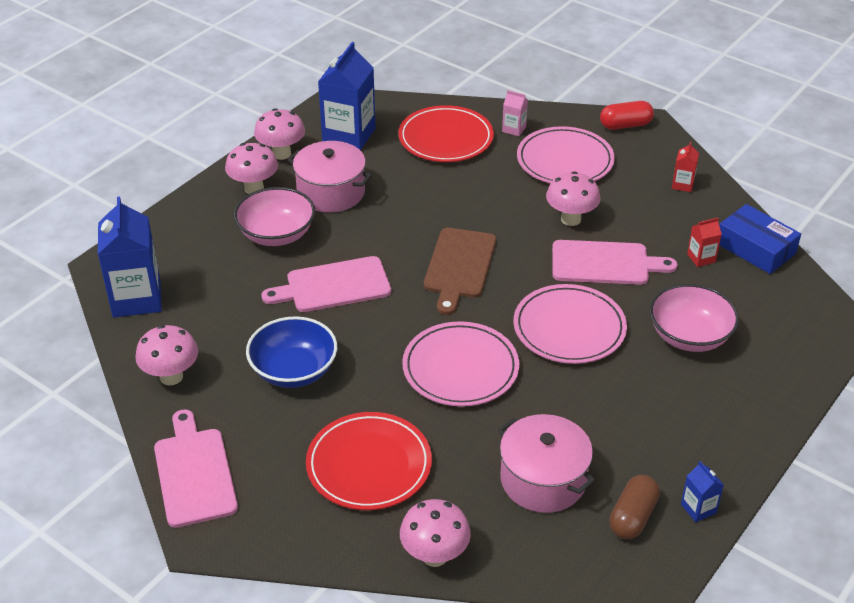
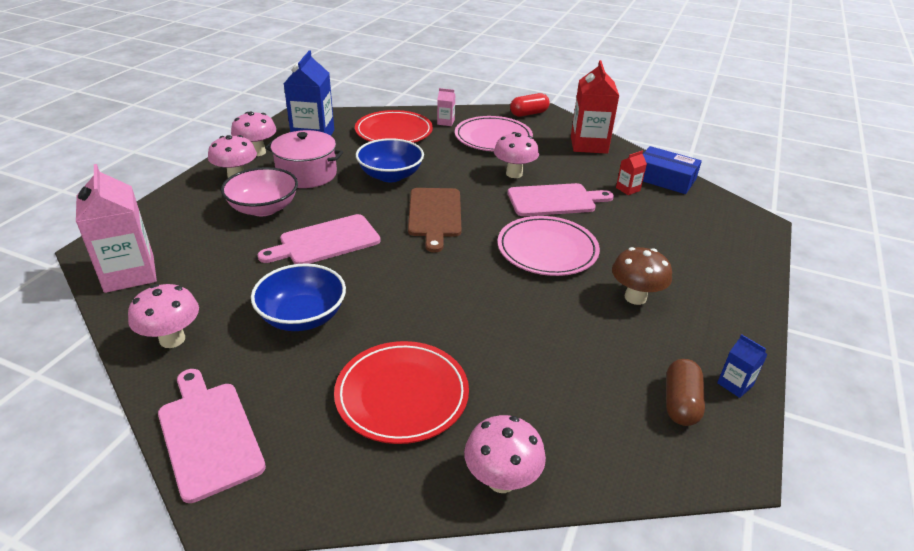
camera: 15 degrees left, 5 degrees down
blue carton [98,197,162,318] -> pink carton [76,164,157,293]
pink plate [402,321,519,407] -> none
pink pot [498,414,596,513] -> none
pink bowl [649,284,739,352] -> none
red carton [672,142,699,192] -> red carton [571,60,619,154], size x2.19
none -> blue bowl [356,138,424,182]
none -> brown mushroom [612,247,672,305]

